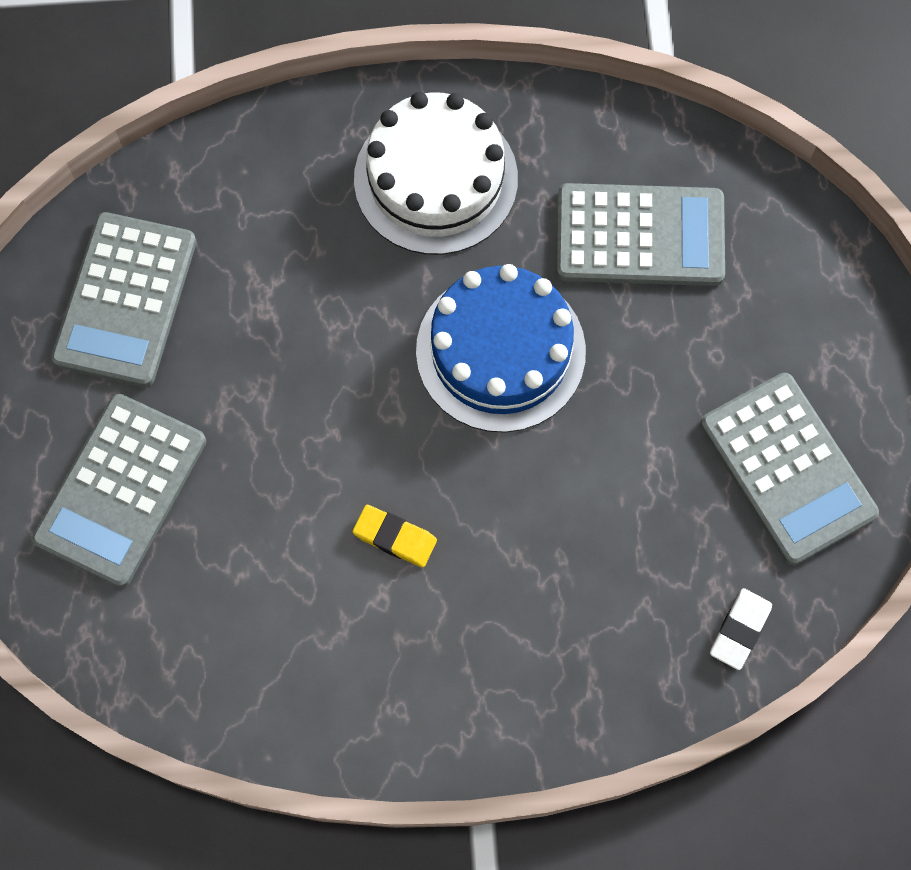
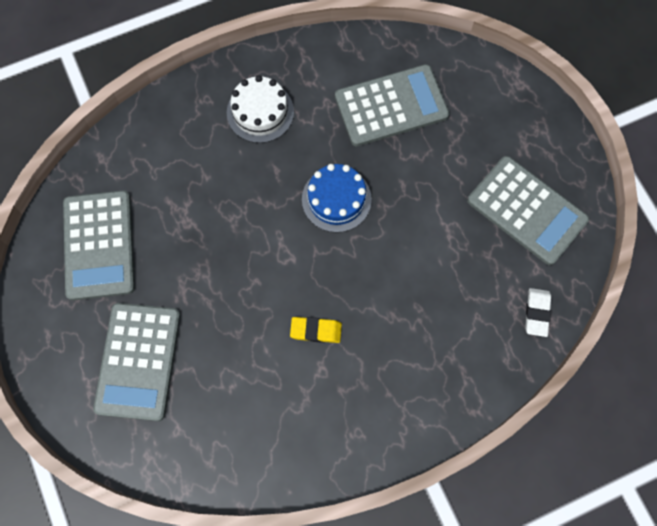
camera: 20 degrees left, 0 degrees up
white cake [354,92,518,255] -> white cake [227,75,294,143], size x0.66
blue cake [416,264,586,433] -> blue cake [302,164,372,233], size x0.66

